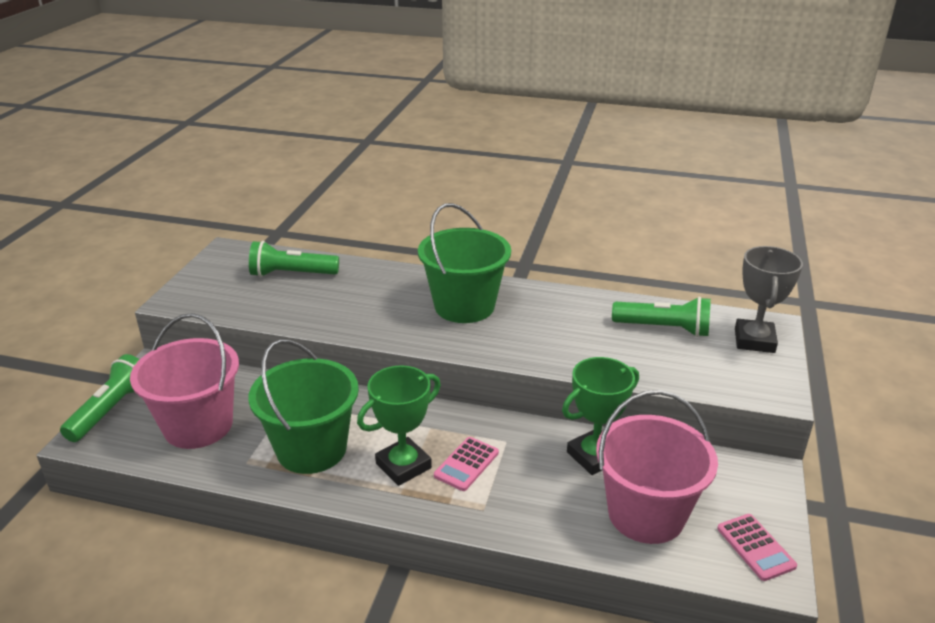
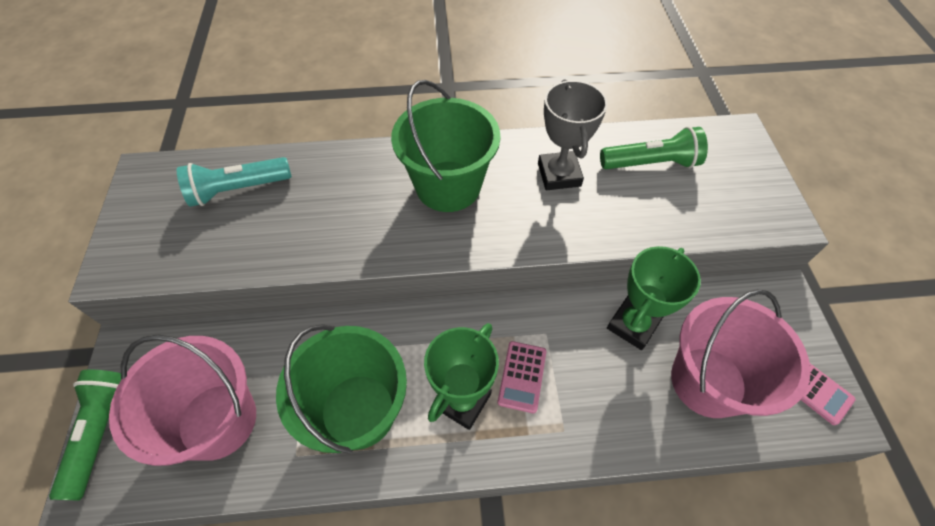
camera: 20 degrees left, 25 degrees up
green flashlight [249,241,339,277] -> turquoise flashlight [177,157,292,207]
grey trophy [735,246,803,353] -> grey trophy moved to [538,79,607,190]

